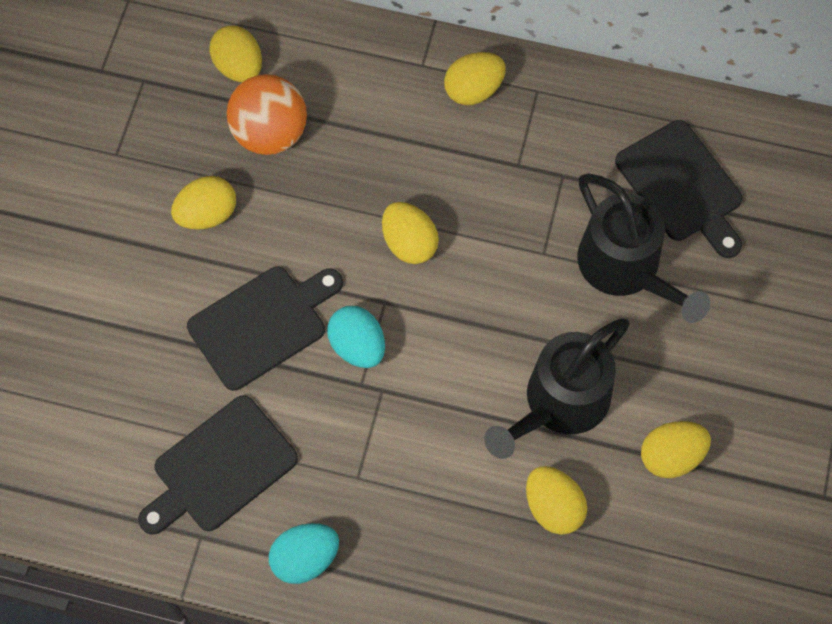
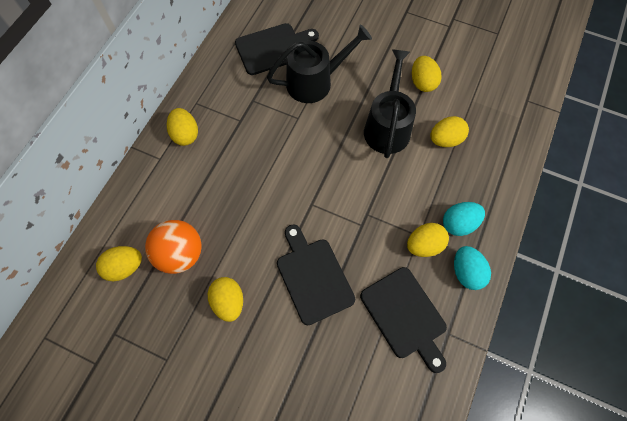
camera: 80 degrees left, 0 degrees up
turquoise egg [327,306,385,368] -> turquoise egg moved to [443,202,485,236]
yellow egg [382,202,439,264] -> yellow egg moved to [407,223,449,257]
black watering can [484,318,630,459] -> black watering can turned 135 degrees counterclockwise [364,49,416,158]

